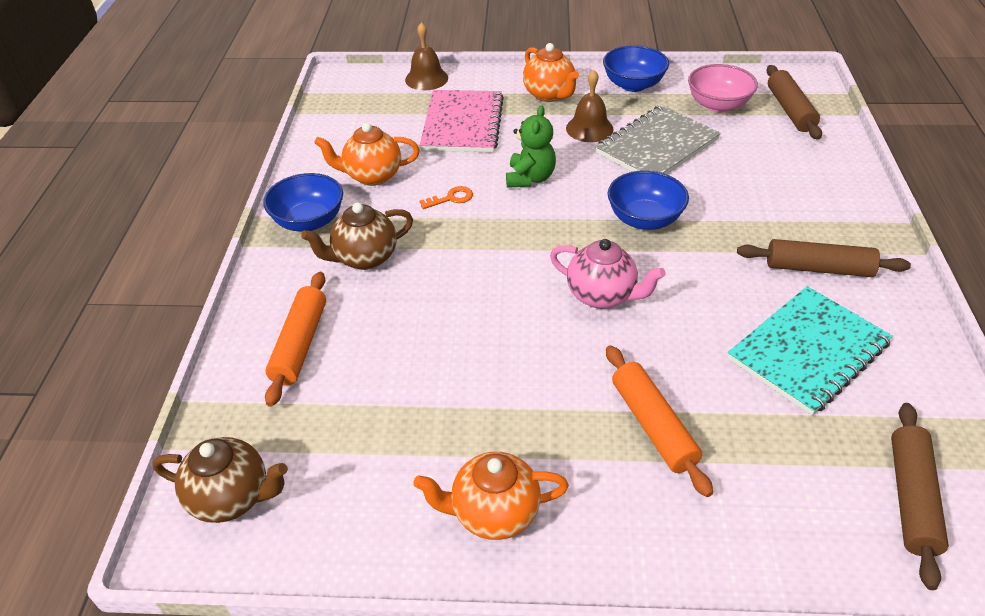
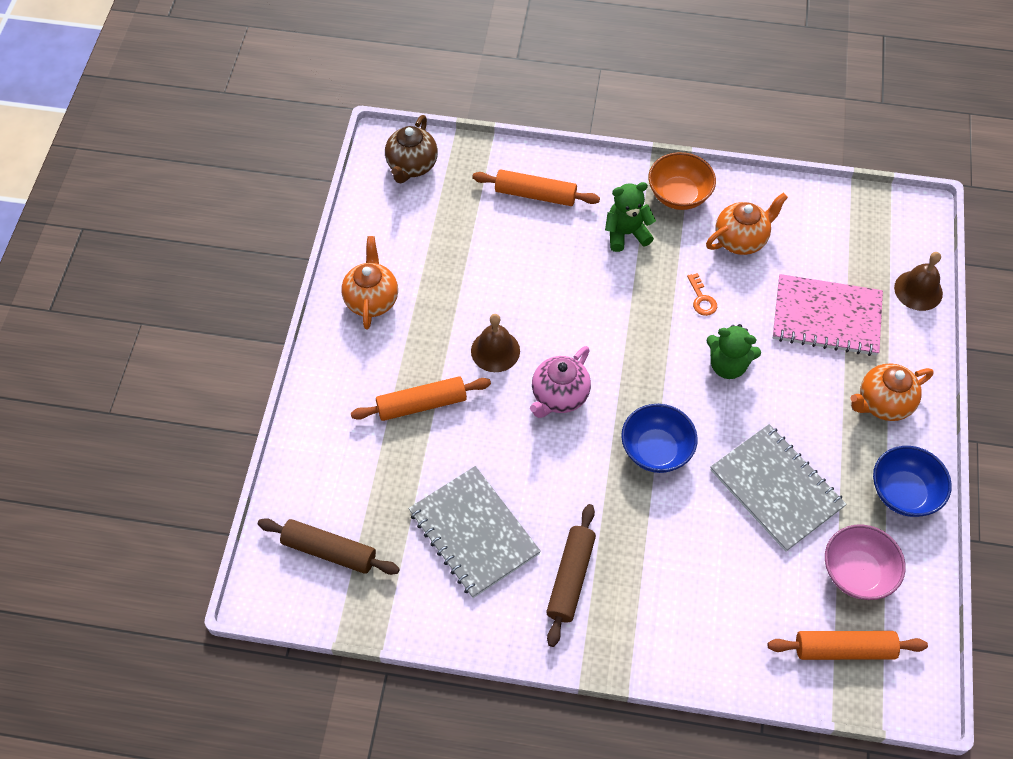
camera: 95 degrees right, 15 degrees up
blue bowl [263,173,343,232] -> orange bowl [648,152,716,210]
brown teapot [301,203,413,270] -> green teddy bear [605,182,656,252]
orange teapot [314,123,420,186] -> orange teapot turned 60 degrees clockwise [706,193,788,255]
brown bell [566,70,614,142] -> brown bell moved to [471,314,520,372]
turquoise notebook [728,286,893,415] -> grey notebook [408,466,541,598]
brown rolling pin [767,65,822,140] -> orange rolling pin [768,631,928,660]

